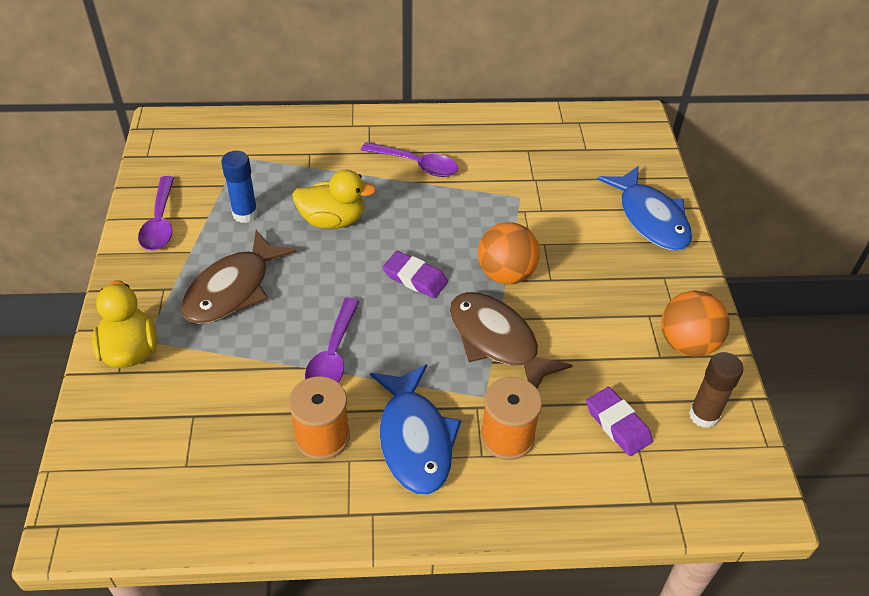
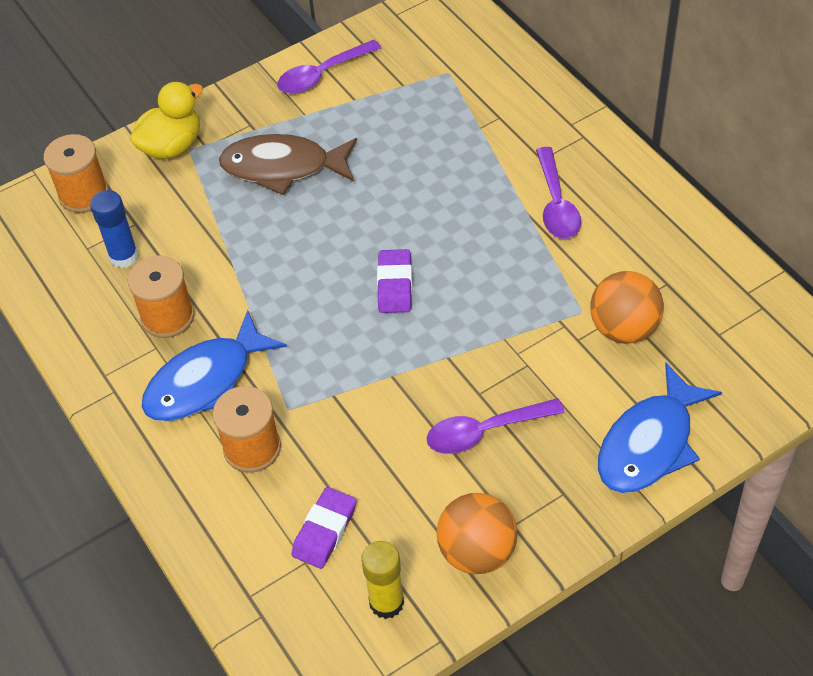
camera: 65 degrees right, 5 degrees up
blue glue stick [221,151,258,223] -> blue glue stick moved to [90,190,138,268]
yellow duck [292,170,376,229] -> none
purple spoon [305,297,360,382] -> purple spoon moved to [427,398,565,454]
brown fish [450,292,573,388] -> none
orange ball [478,222,540,284] -> orange ball moved to [590,271,664,344]
brown glue stick [689,352,743,428] -> yellow glue stick [361,541,404,619]
none -> orange spool [44,134,109,213]

